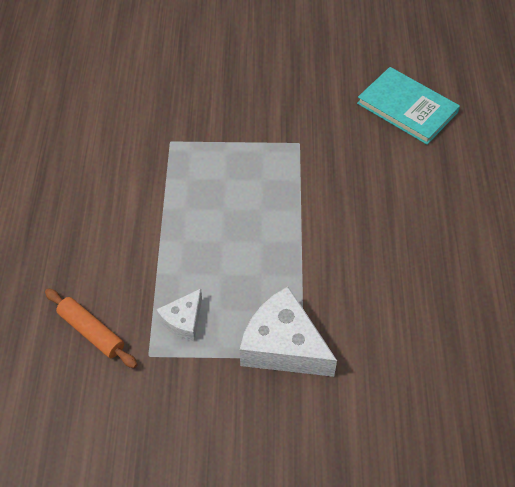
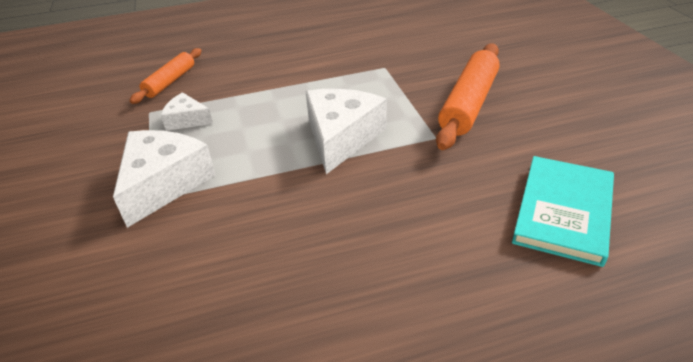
camera: 75 degrees right, 15 degrees down
none -> white cheese [306,89,387,174]
none -> orange rolling pin [436,43,500,150]

